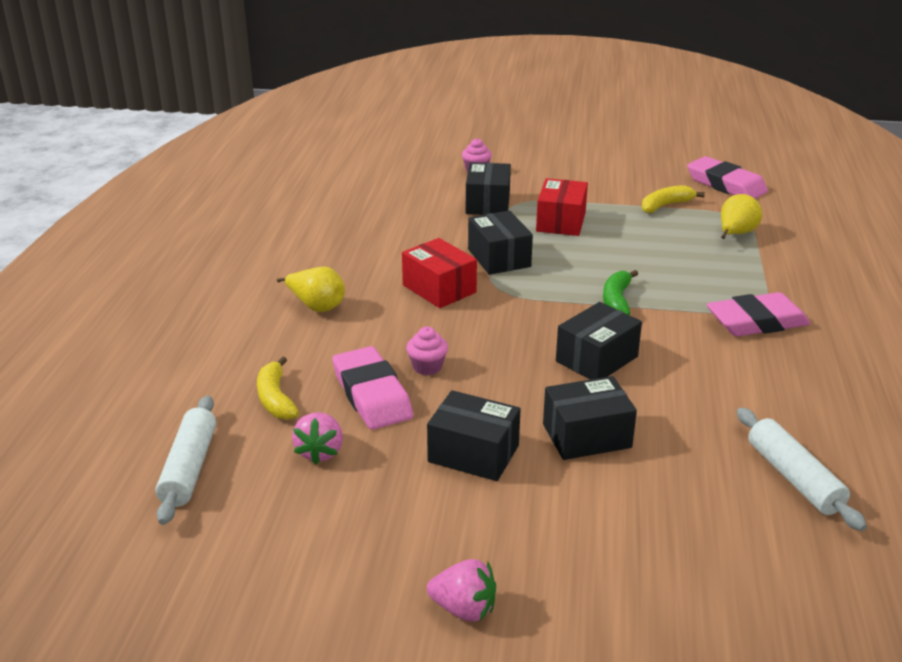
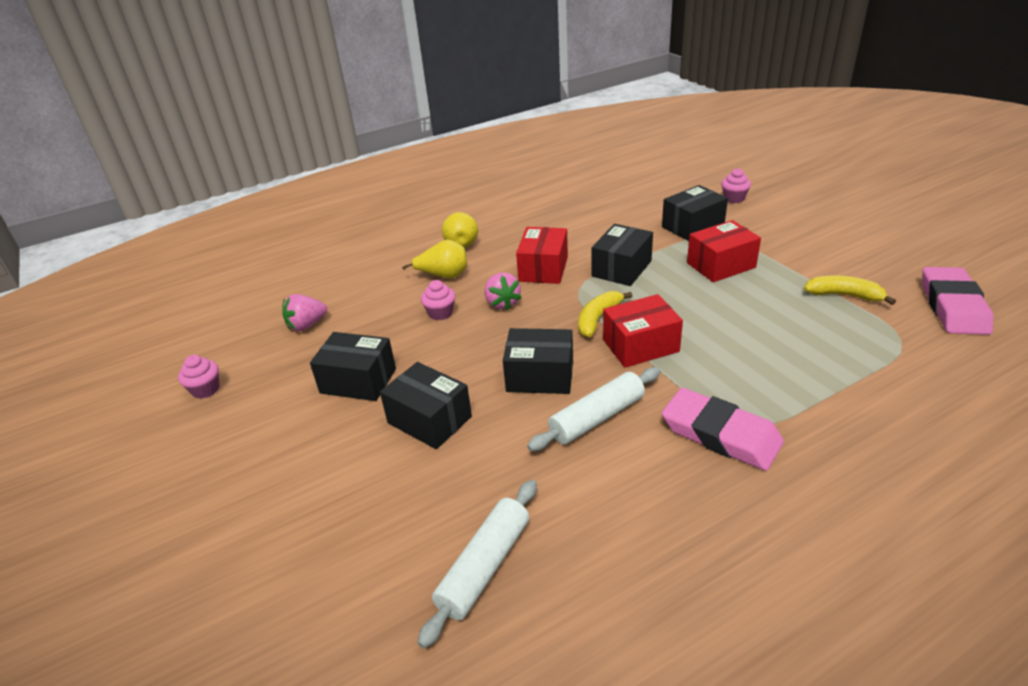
camera: 55 degrees right, 5 degrees up
white rolling pin [155,395,216,525] -> white rolling pin moved to [527,367,661,451]
yellow banana [257,356,299,420] -> yellow banana moved to [578,291,632,337]
pink eraser [332,346,413,430] -> none
black box [427,390,521,481] -> black box turned 60 degrees counterclockwise [310,332,396,401]
pink strawberry [427,559,496,621] -> pink strawberry moved to [485,272,522,310]
green banana [603,270,638,315] -> red box [603,294,683,368]
yellow pear [721,194,762,239] -> yellow pear moved to [402,240,467,278]
none -> pink cupcake [178,355,220,399]

